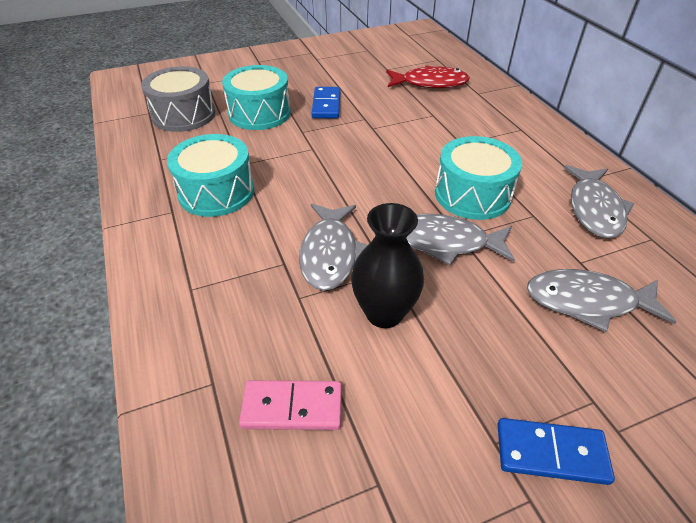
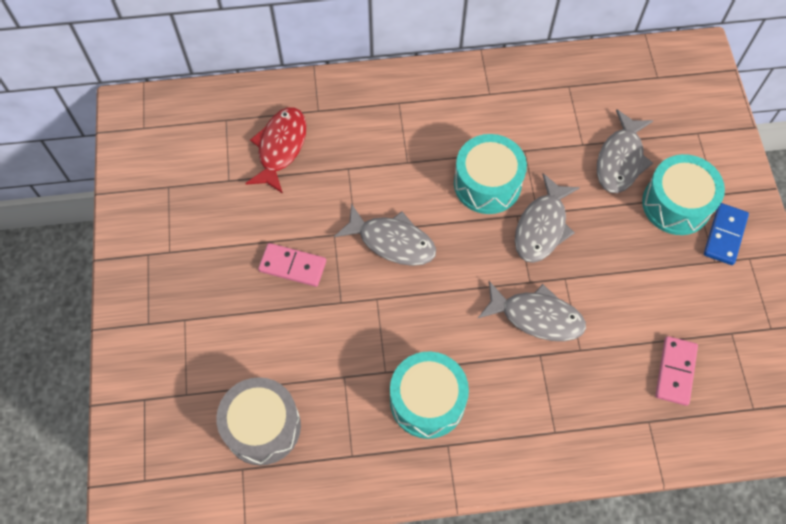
camera: 75 degrees left, 20 degrees up
turquoise drum [222,65,291,130] -> turquoise drum moved to [642,154,725,235]
blue domino [312,87,340,118] -> pink domino [258,243,326,287]
black vase [351,203,424,328] -> none
grey fish [564,165,634,238] -> grey fish moved to [334,204,436,266]

